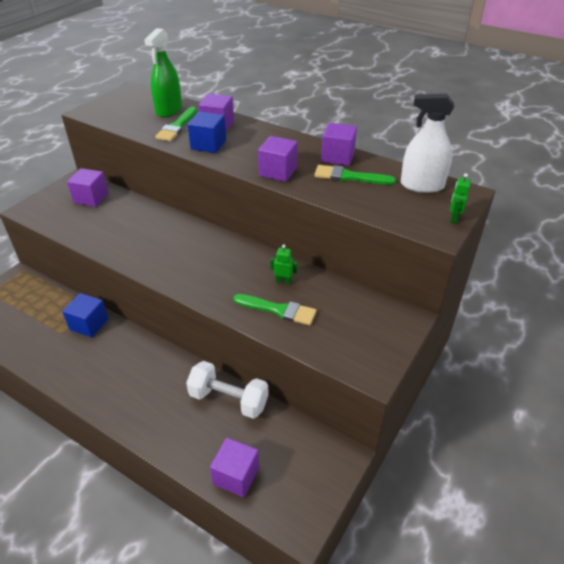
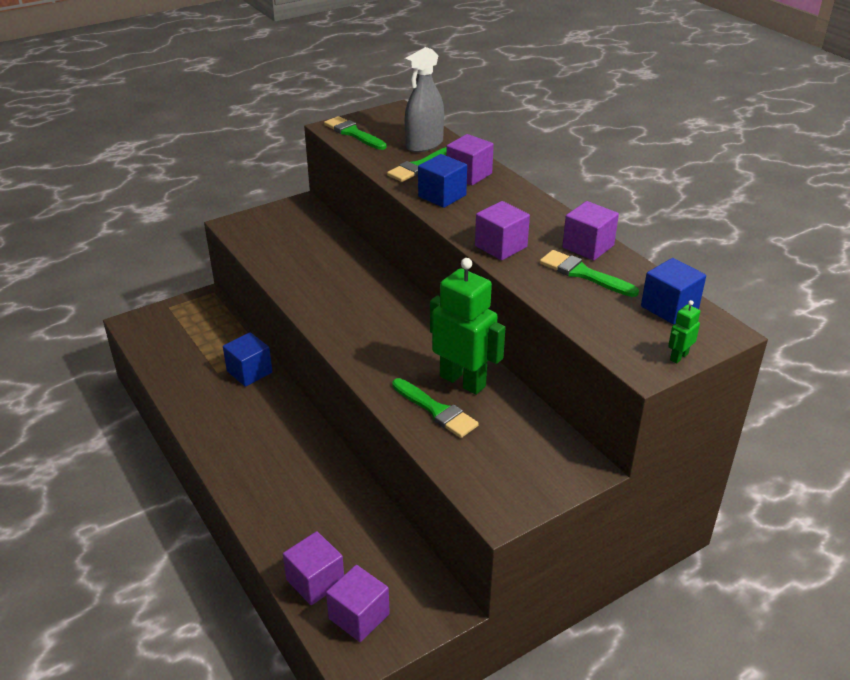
camera: 25 degrees right, 5 degrees down
purple cube [67,168,109,207] -> purple cube moved to [326,565,390,642]
green spray bottle [144,28,182,117] -> grey spray bottle [405,47,444,152]
white dumbbell [186,361,269,419] -> none
green robot [270,245,298,284] -> green robot [430,258,506,395], size x2.42
white spray bottle [401,94,454,193] -> blue cube [641,258,706,324]
none -> green brush [324,116,387,150]

